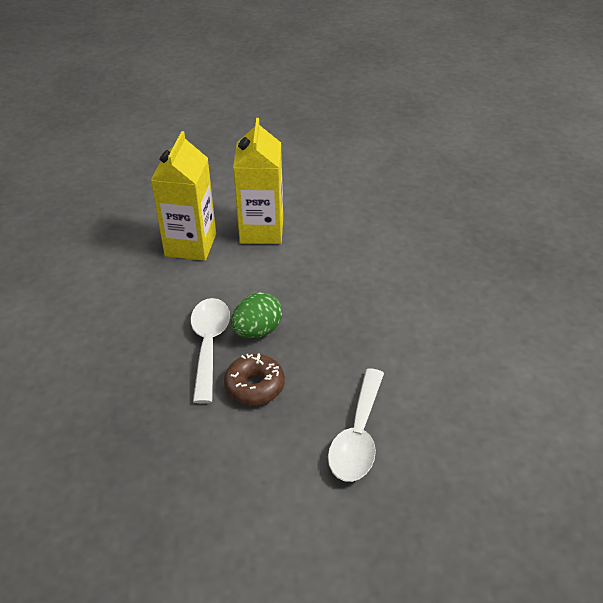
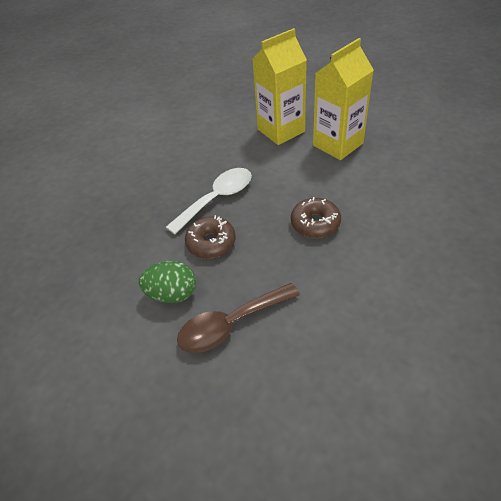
camera: 50 degrees right, 5 degrees up
green egg [231,292,282,338] -> green egg moved to [139,261,196,303]
white spoon [328,369,384,482] -> brown spoon [177,283,300,353]
none -> brown donut [291,197,341,238]

